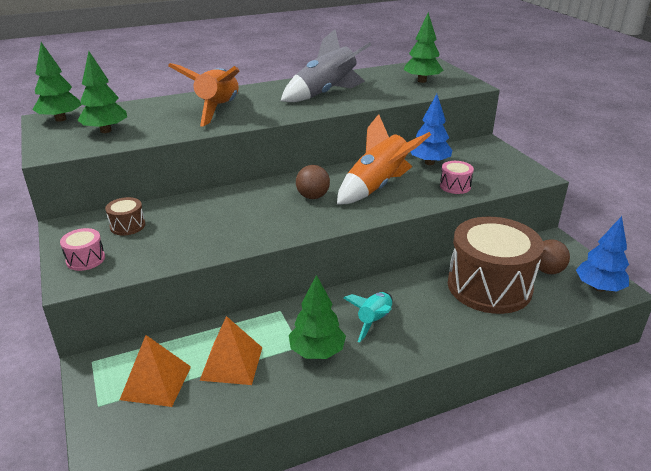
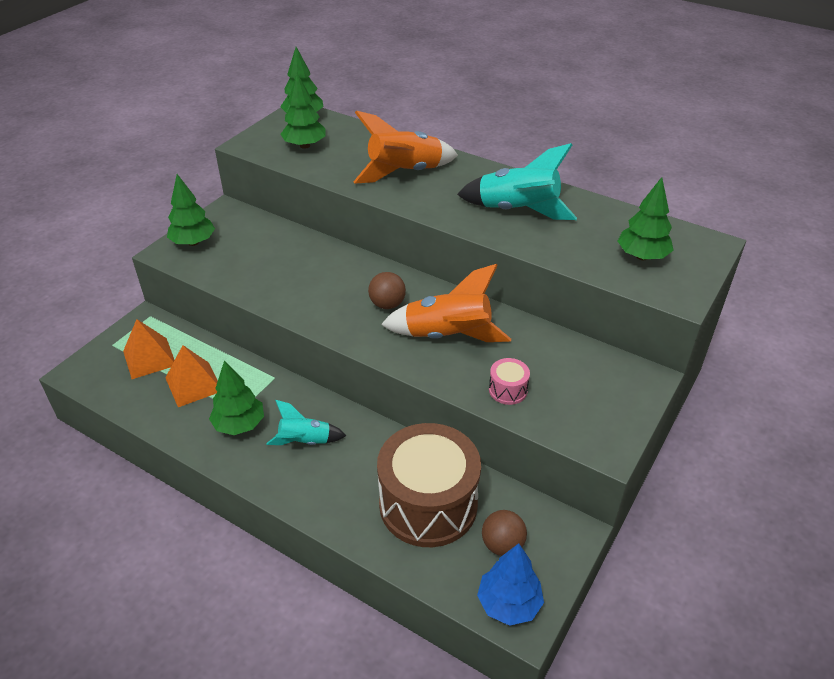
camera: 55 degrees right, 10 degrees up
pink drum [60,228,105,271] -> green tree [167,174,215,246]
brown drum [105,197,145,236] -> none
grey rocket [281,29,371,102] -> turquoise rocket [457,143,577,220]
blue tree [411,94,452,165] -> none

